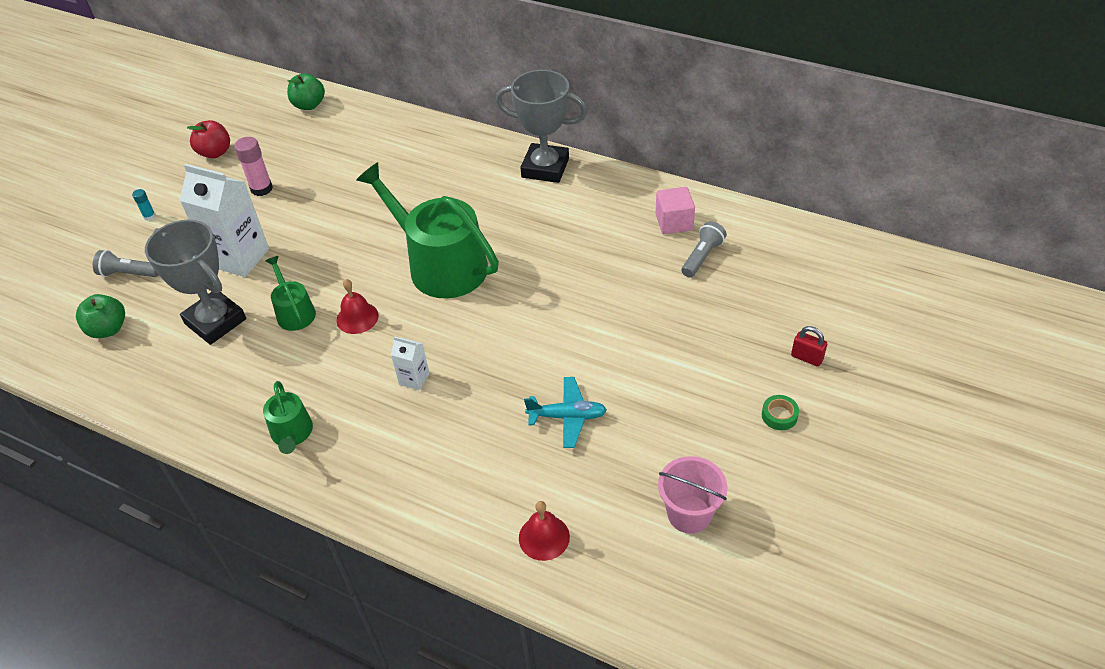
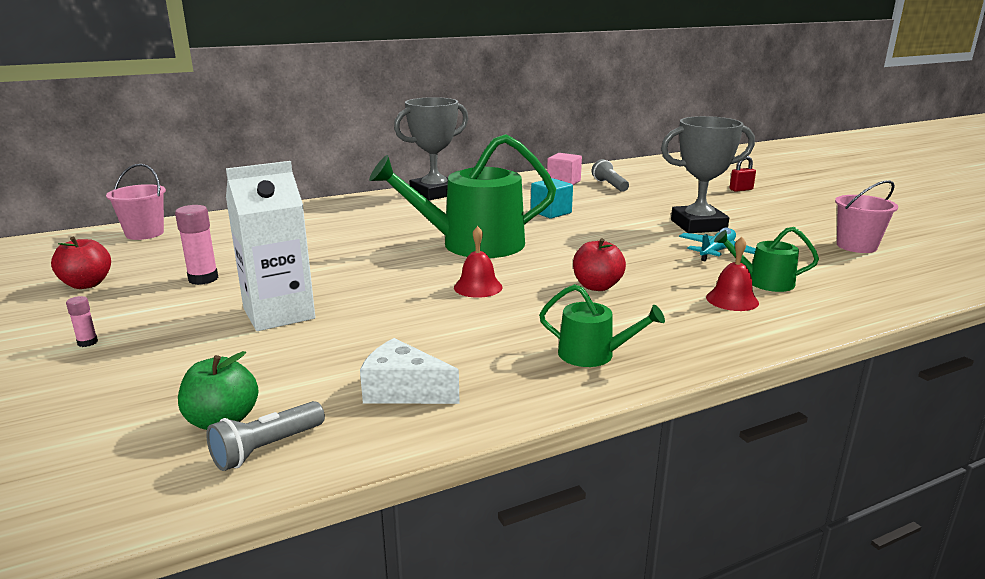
camera: 55 degrees left, 25 degrees down
grey flashlight [93,250,159,277] -> grey flashlight moved to [206,401,325,471]
turquoise glue stick [132,189,156,221] -> pink glue stick [66,296,98,347]
grey trophy [145,220,246,345] -> grey trophy moved to [661,116,755,233]
green watering can [266,256,316,331] -> green watering can moved to [714,227,819,292]
green apple [287,73,325,110] -> pink bucket [106,164,166,240]
white carton [391,336,430,391] -> red apple [573,238,626,291]
red bell [519,501,570,561] -> red bell moved to [706,237,759,311]
green tape [762,395,799,430] -> none
none -> white cheese [360,338,460,404]
none -> turquoise cube [531,178,573,219]

